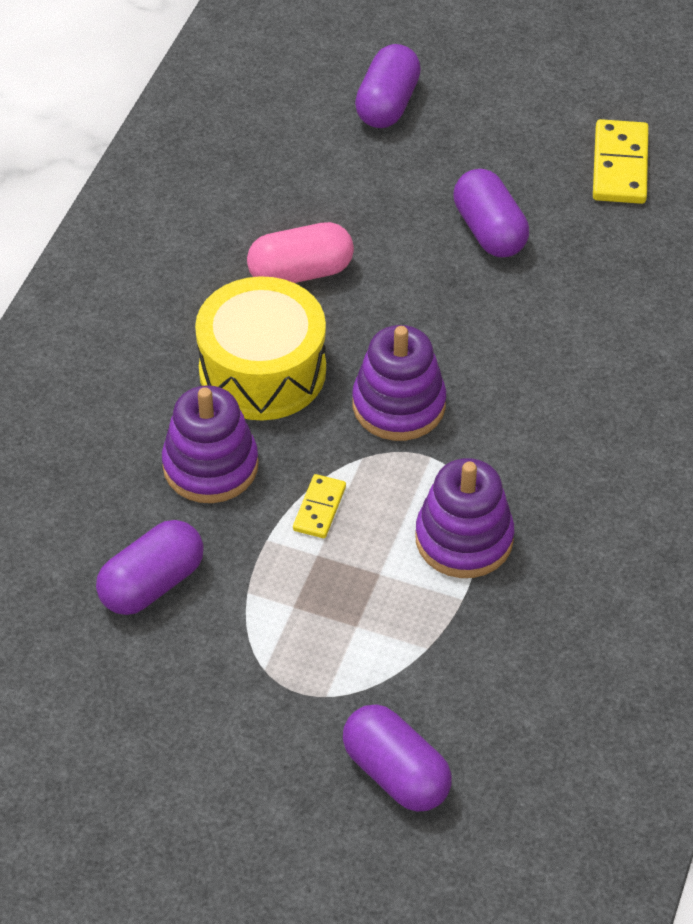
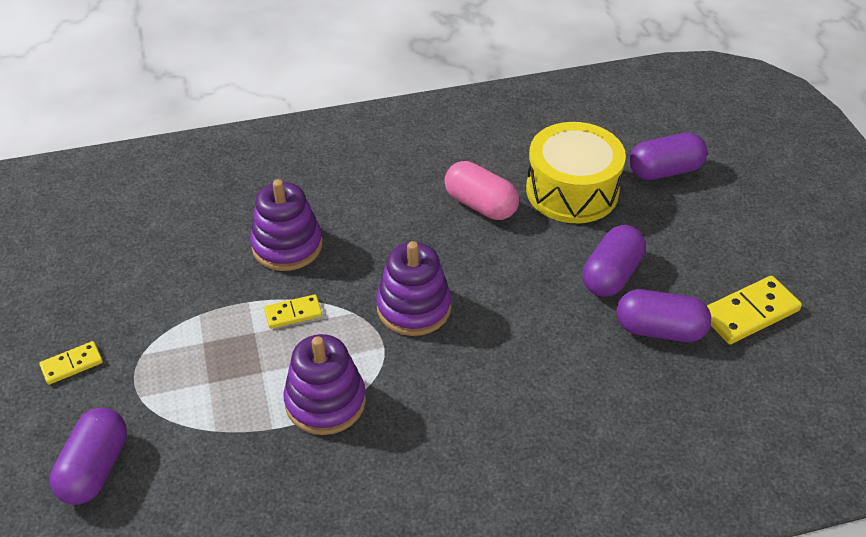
camera: 55 degrees right, 5 degrees down
purple capsule [96,520,204,615] -> purple capsule moved to [616,289,711,342]
yellow drum [195,276,326,420] -> yellow drum moved to [526,122,626,223]
none -> yellow domino [39,341,103,385]

